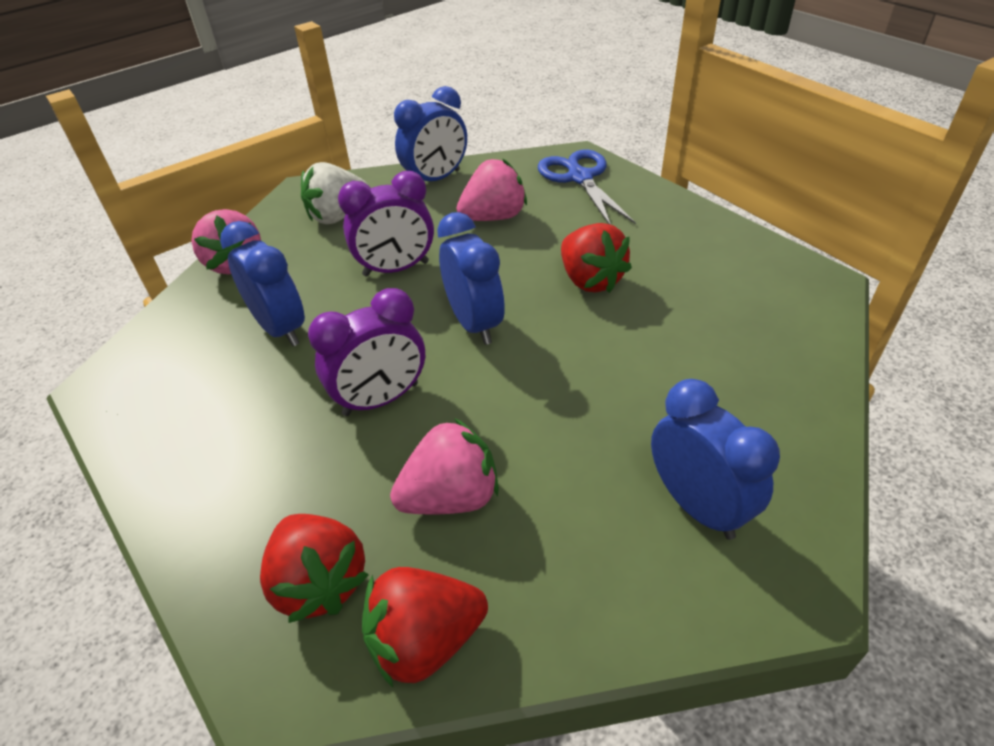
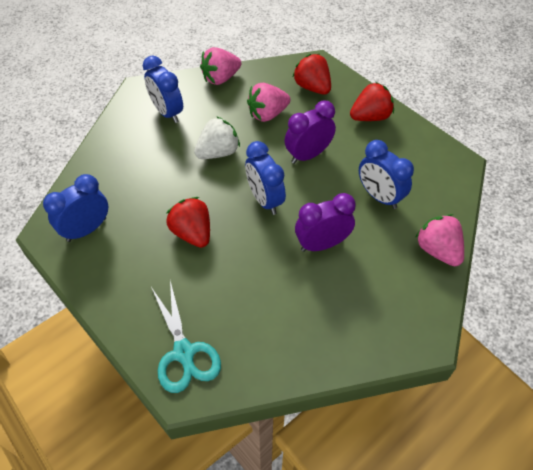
camera: 175 degrees right, 10 degrees up
white strawberry [301,162,370,224] -> white strawberry moved to [194,116,240,159]
red strawberry [362,567,488,687] -> red strawberry moved to [350,82,394,121]
blue clock [394,86,467,181] -> blue clock moved to [43,174,108,242]
pink strawberry [457,158,527,221] -> pink strawberry moved to [200,47,241,85]
blue scissors [538,150,636,225] -> turquoise scissors [151,281,221,393]

